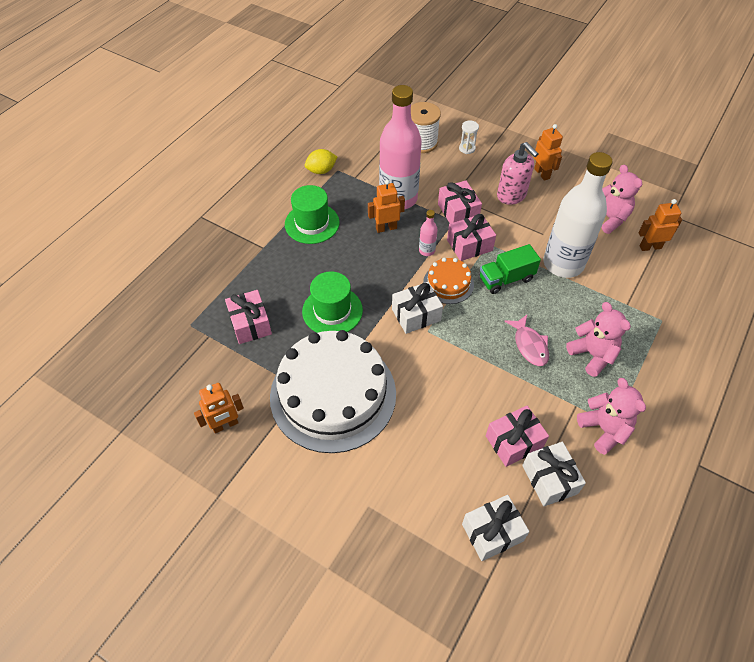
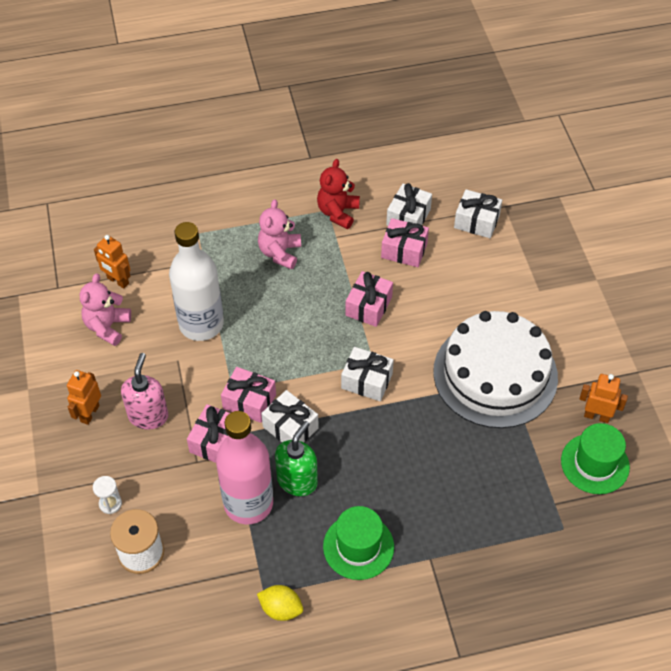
camera: 135 degrees left, 0 degrees up
pink gift [225,290,272,344] -> pink gift moved to [345,271,393,327]
green hat [302,271,363,333] -> green hat moved to [561,423,630,494]
orange robot [368,180,405,233] -> green soap dispenser [275,421,318,496]
pink bottle [419,210,438,256] -> white gift [261,390,319,442]
orange cake [423,258,474,304] -> none
green truck [480,244,541,294] -> none
pink fish [504,315,549,366] -> none
pink teddy bear [577,378,646,455] -> red teddy bear [317,159,360,229]

